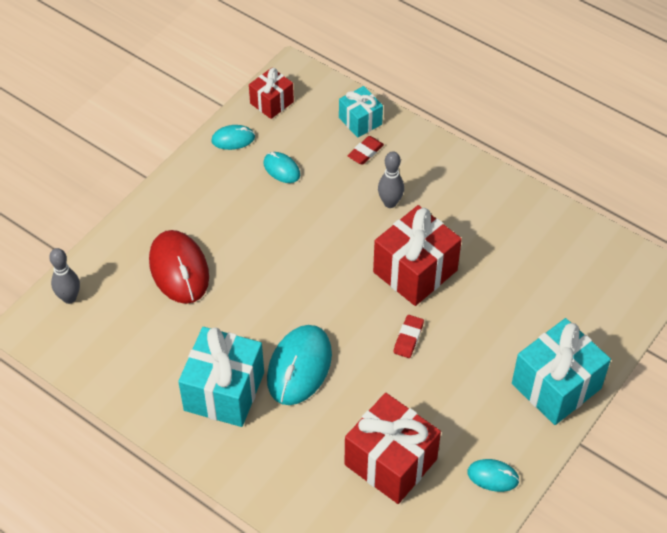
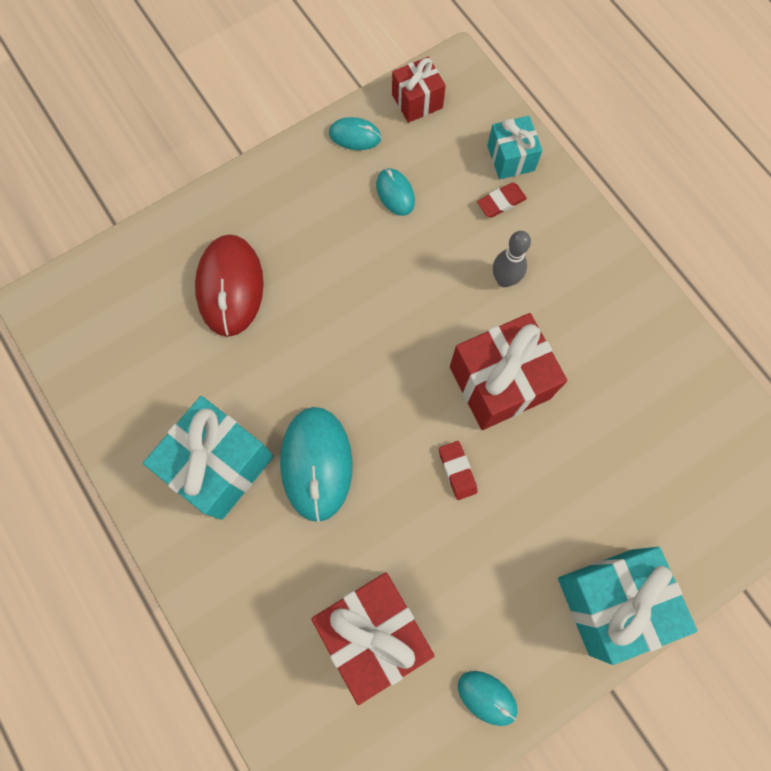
camera: 20 degrees right, 20 degrees up
grey bowling pin [49,248,80,304] -> none
turquoise mouse [267,325,332,405] -> turquoise mouse turned 45 degrees counterclockwise [280,407,353,522]
red eraser [393,315,424,358] -> red eraser turned 60 degrees counterclockwise [439,441,478,500]

